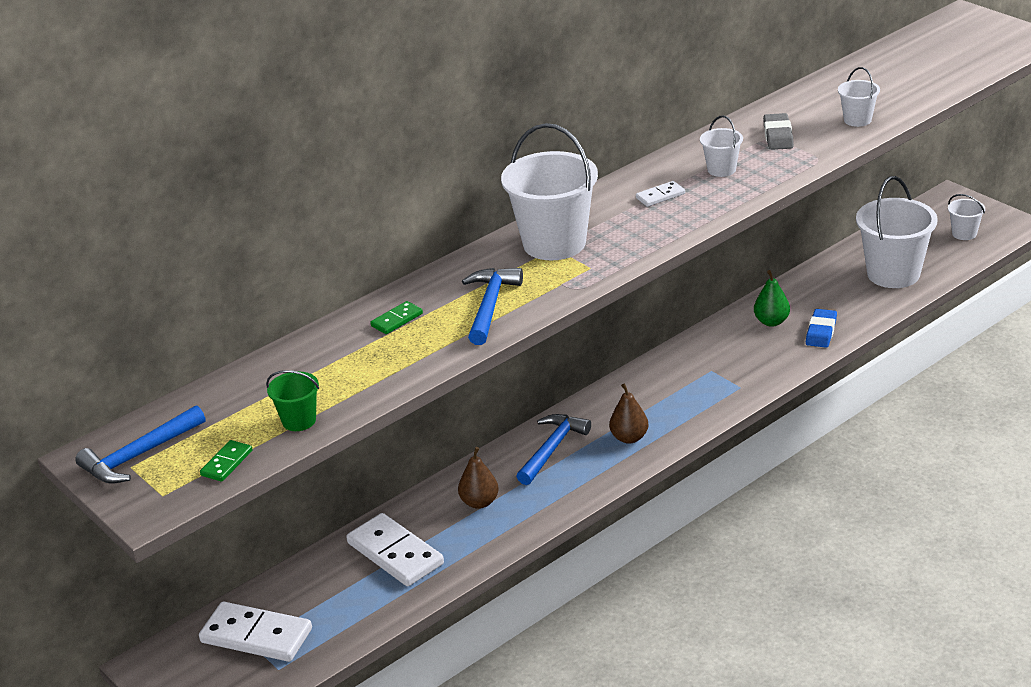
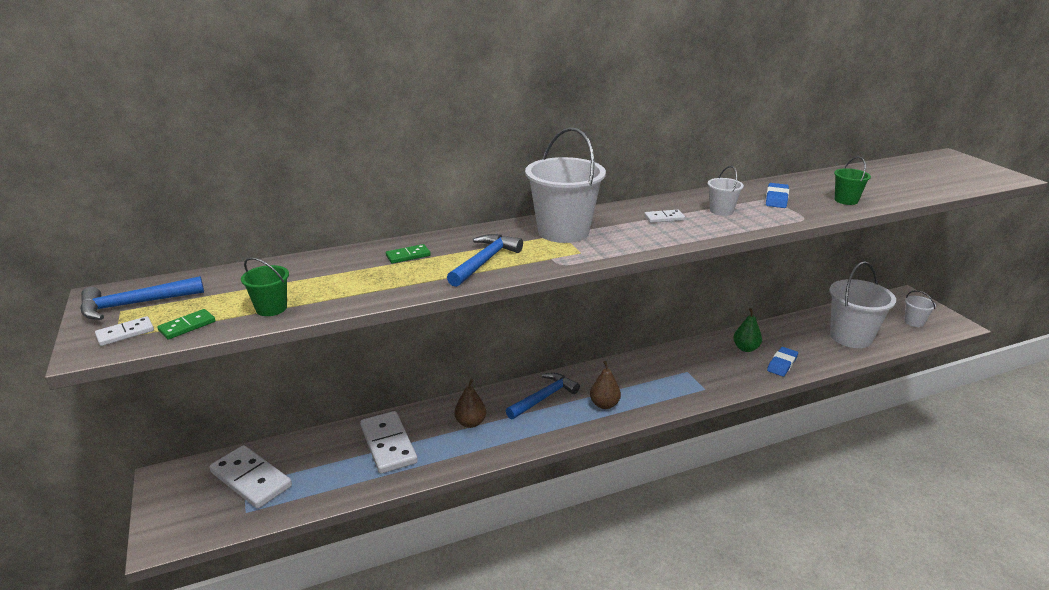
camera: 15 degrees right, 5 degrees down
grey eraser [763,113,794,150] -> blue eraser [766,183,789,208]
white bucket [838,67,880,127] -> green bucket [834,157,871,205]
none -> white domino [95,316,154,346]

